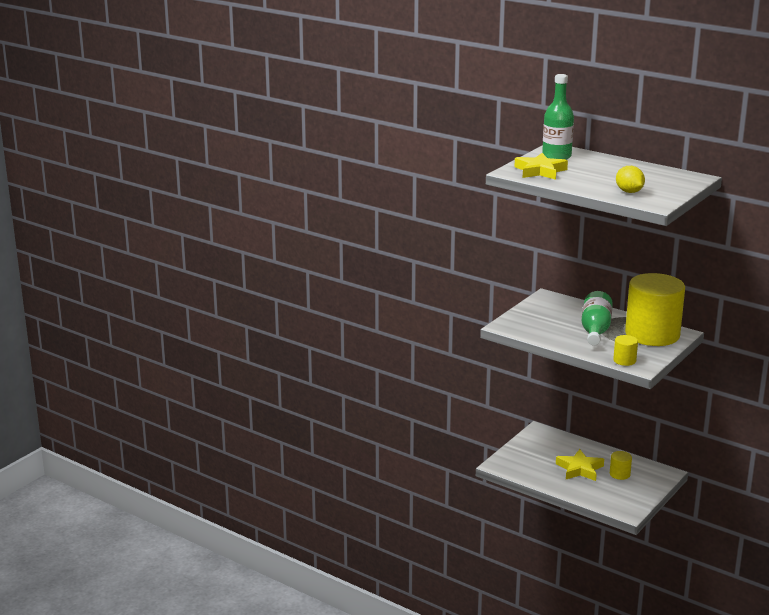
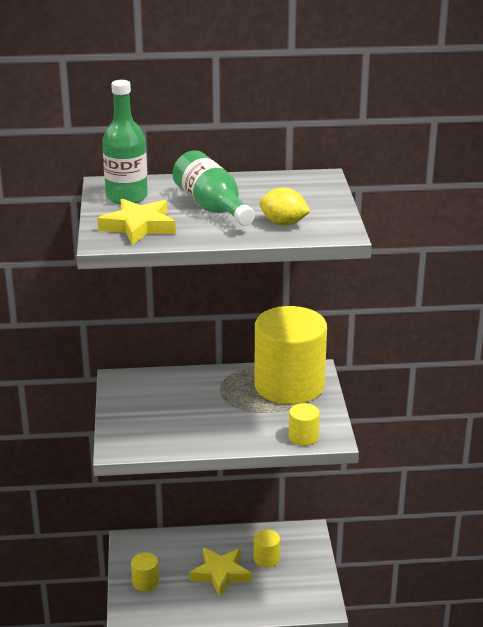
camera: 40 degrees left, 5 degrees up
green bottle [582,291,613,346] -> green bottle moved to [173,150,255,226]
none -> yellow cylinder [131,552,159,591]

